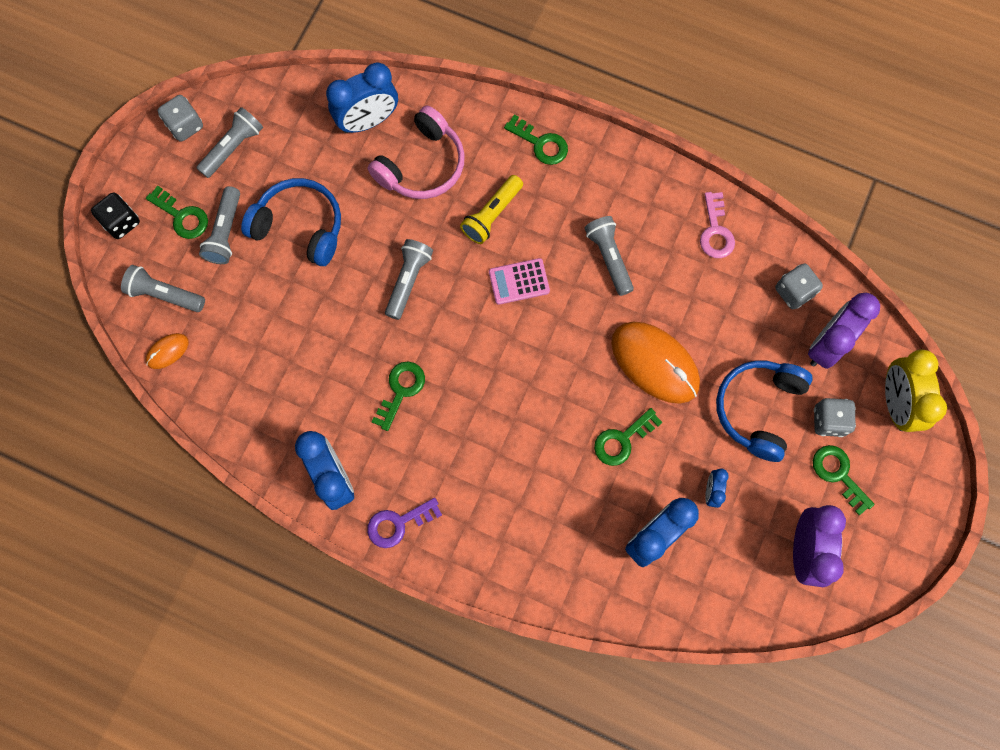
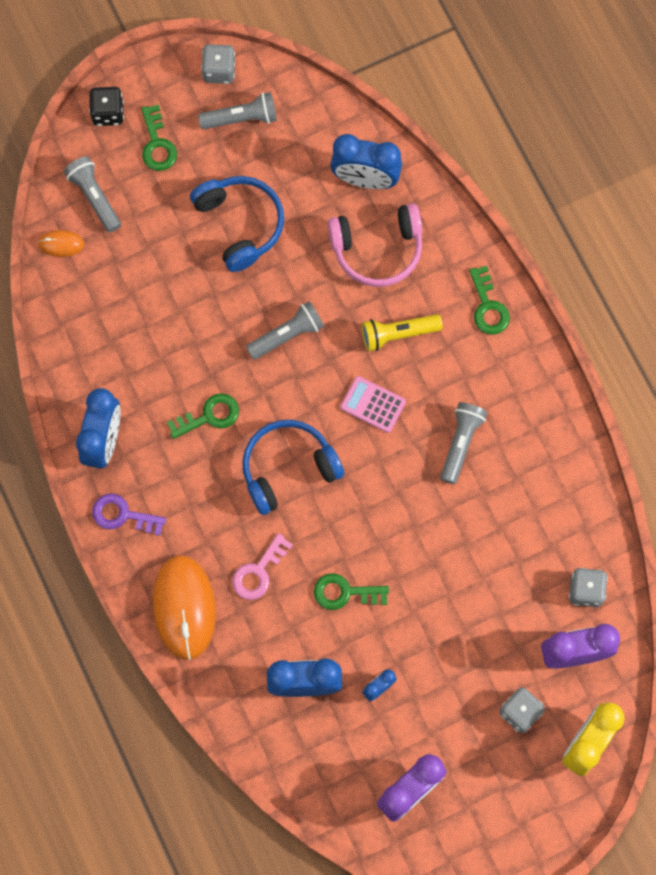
camera: 40 degrees right, 0 degrees up
grey flashlight [199,186,240,264] -> none
orange mouse [611,322,700,404] -> orange mouse moved to [153,555,216,660]
pink key [700,192,735,258] -> pink key moved to [232,533,293,600]
blue headphones [716,360,813,462] -> blue headphones moved to [242,420,344,515]
green key [813,445,875,515] -> none

